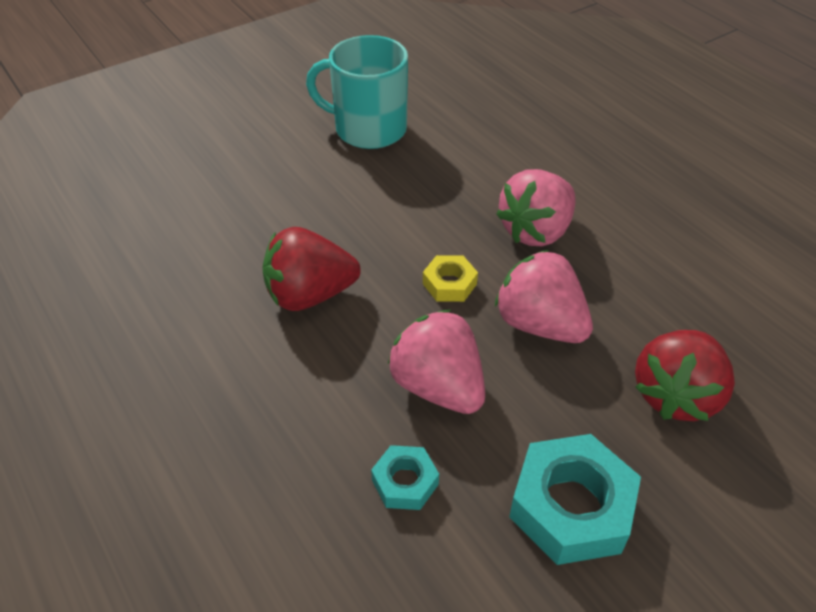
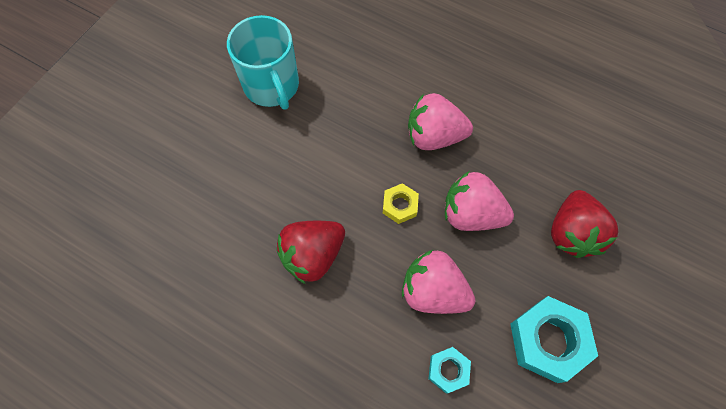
camera: 25 degrees left, 20 degrees up
turquoise mug [306,35,408,149] -> turquoise mug turned 105 degrees counterclockwise [227,15,299,110]
pink strawberry [496,169,576,246] -> pink strawberry turned 75 degrees clockwise [408,93,473,150]

